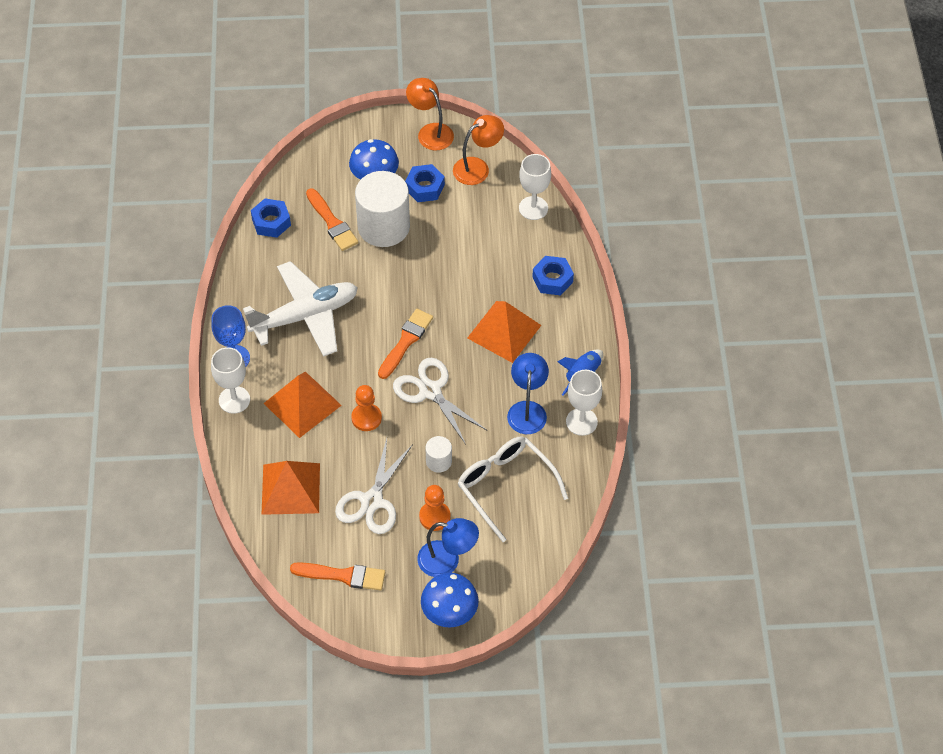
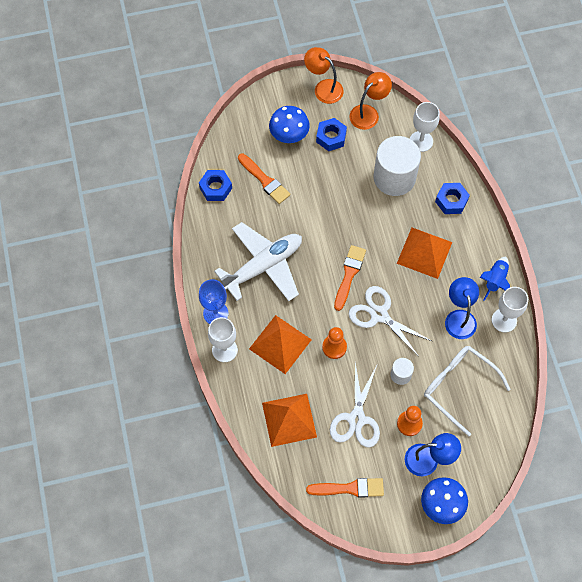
camera: 10 degrees left, 10 degrees up
white cylinder [355,171,410,247] -> white cylinder moved to [374,136,421,196]

